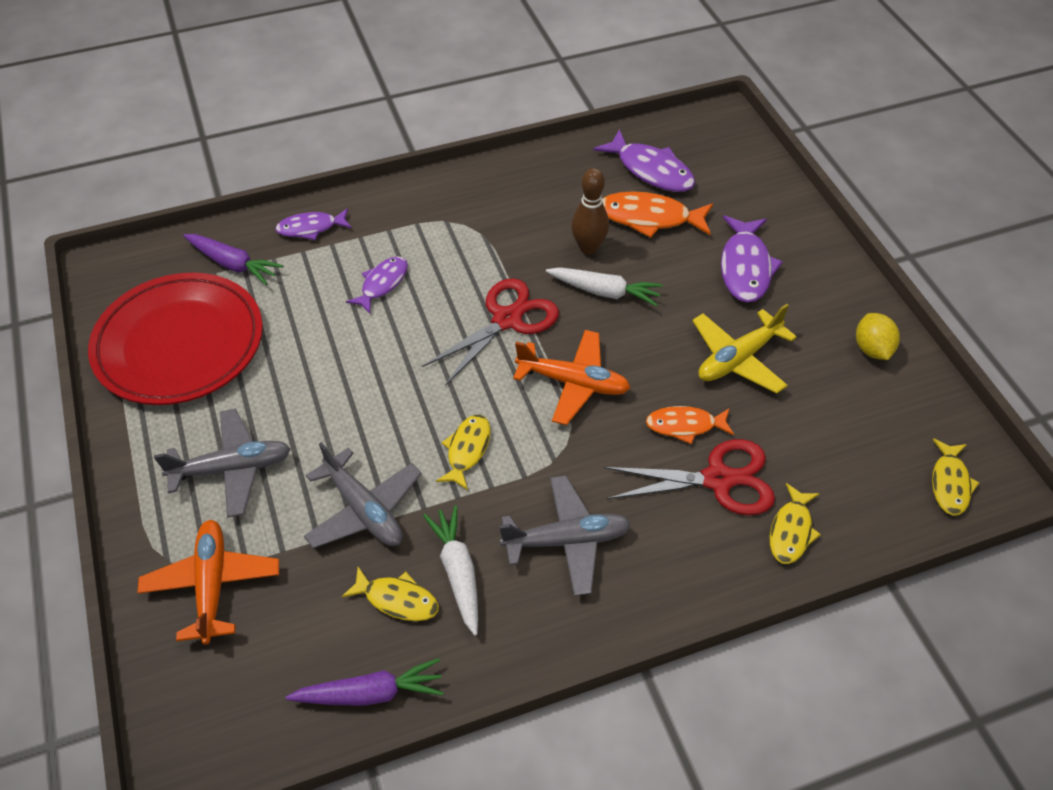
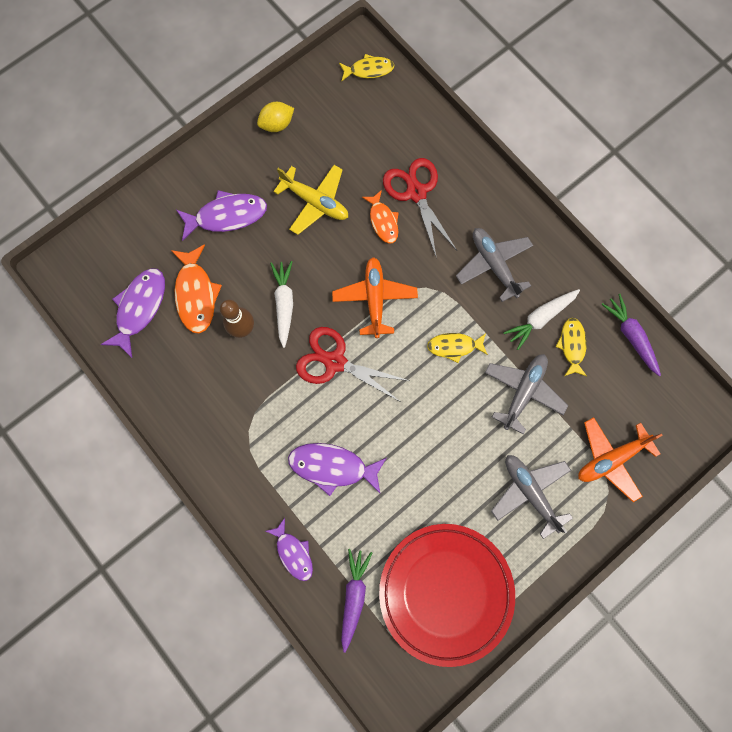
camera: 110 degrees left, 25 degrees up
purple fish [346,256,408,313] -> purple fish [288,443,386,496], size x1.55
yellow fish [770,483,821,564] -> none

